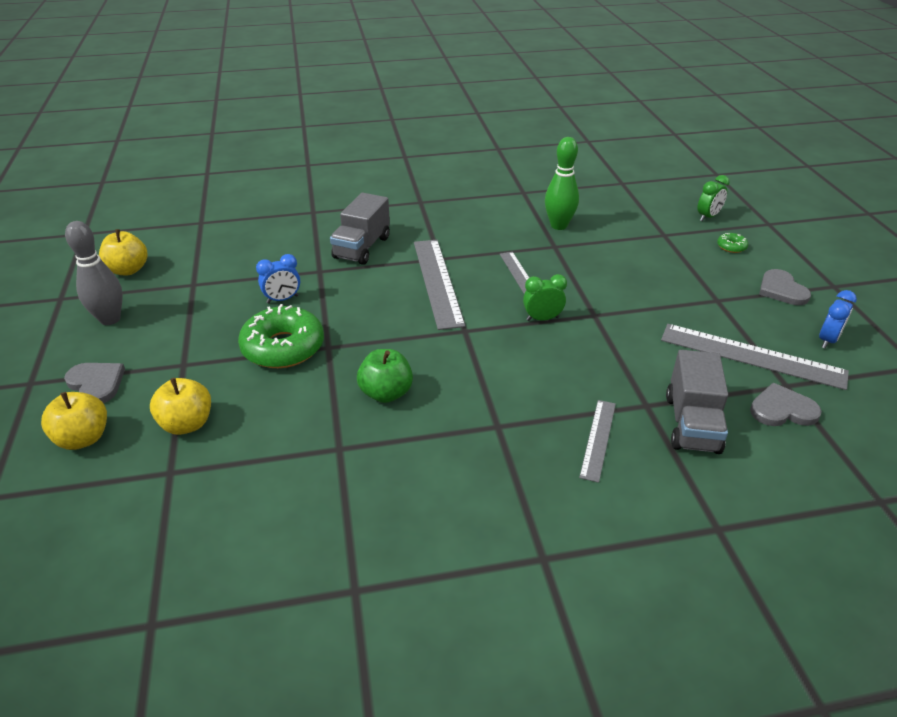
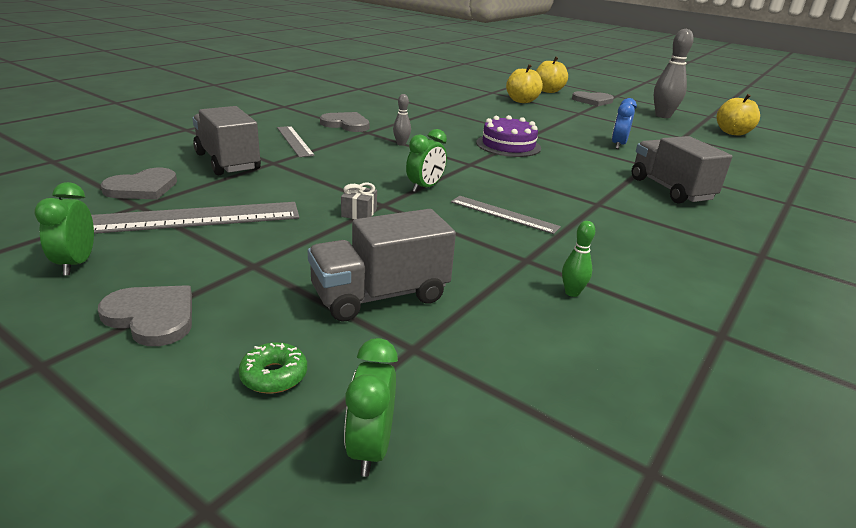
camera: 135 degrees right, 10 degrees down
green donut [238,304,324,368] -> none
green apple [357,349,413,403] -> none
grey ruler [414,240,465,330] -> none
green bowling pin [545,137,579,230] -> green bowling pin [562,221,595,297], size x0.48
blue clock [819,290,857,348] -> green clock [34,182,94,276]
none -> grey truck [308,209,456,321]
none -> grey heart [320,112,370,132]
none -> grey gift [341,182,377,219]
none -> grey bowling pin [393,94,411,146]
none -> purple cake [476,115,541,157]

